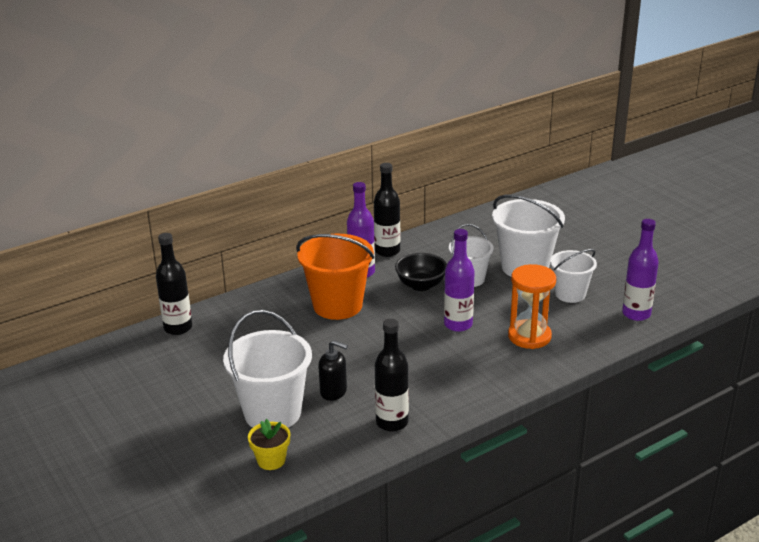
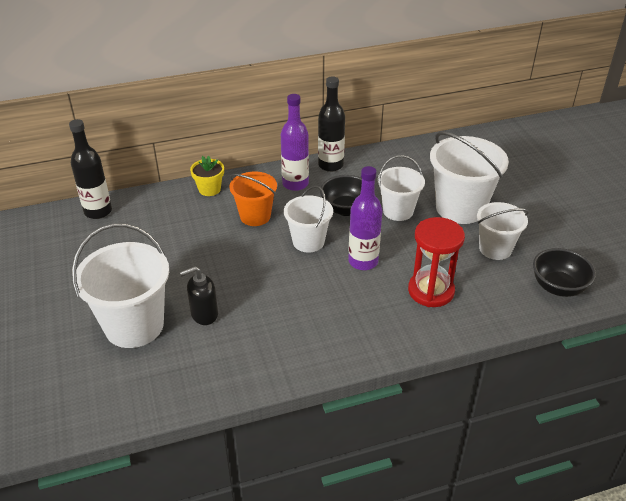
camera: 15 degrees right, 10 degrees up
yellow flower pot [248,419,290,470] -> yellow flower pot moved to [190,156,224,196]
orange bucket [296,234,375,320] -> orange bucket [230,172,277,226], size x0.62
black soap dispenser [318,340,348,401] -> black soap dispenser turned 120 degrees clockwise [180,266,218,325]
black bottle [375,319,409,432] -> none
orange hourglass [508,264,556,349] -> red hourglass [408,217,465,307]
purple bottle [622,219,659,321] -> black bowl [533,248,596,297]
none -> white bucket [284,186,333,252]

